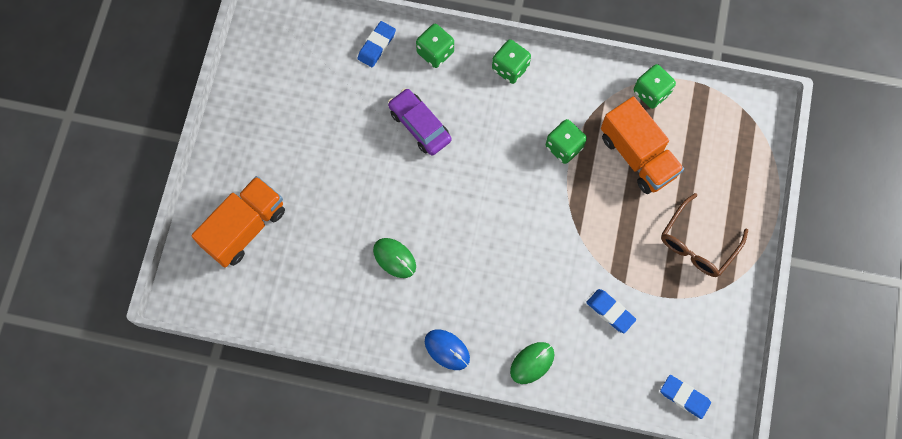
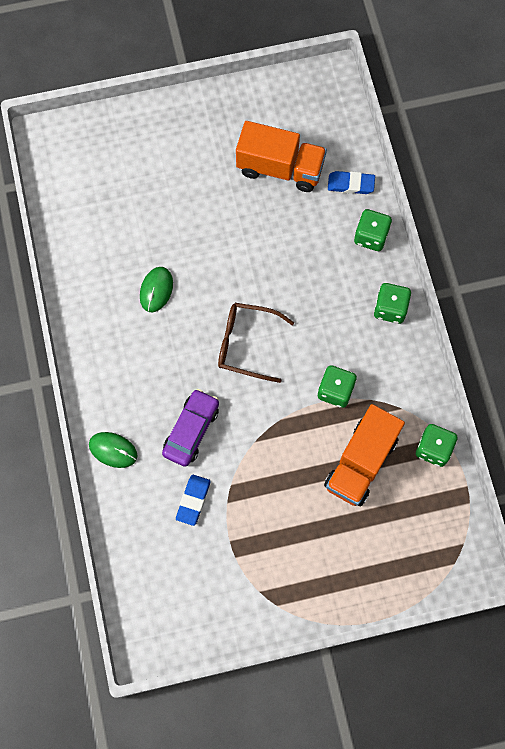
camera: 65 degrees right, 0 degrees up
orange truck [191,176,285,268] -> orange truck moved to [236,121,327,192]
purple car [388,88,451,155] -> purple car moved to [162,389,219,467]
blue mouse [425,329,470,370] -> none
blue eraser [660,375,711,419] -> none
brown glasses [661,193,748,277] -> brown glasses moved to [218,303,294,383]

